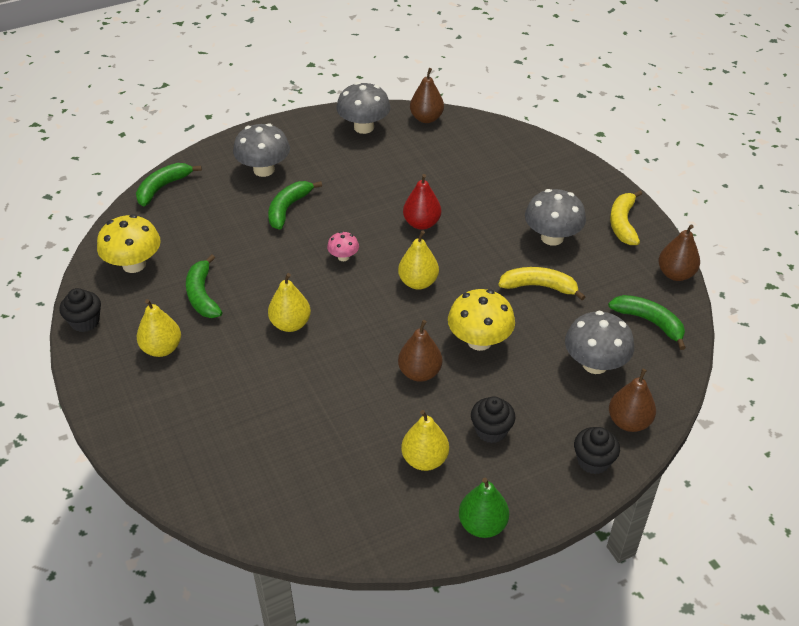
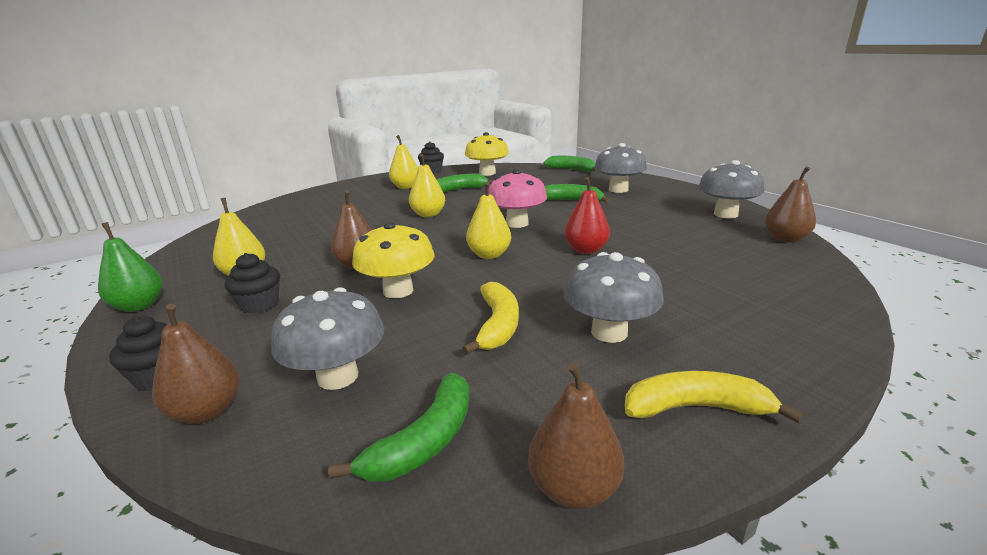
camera: 85 degrees right, 20 degrees down
pink mushroom [327,232,359,261] -> pink mushroom [489,169,547,228], size x1.93

